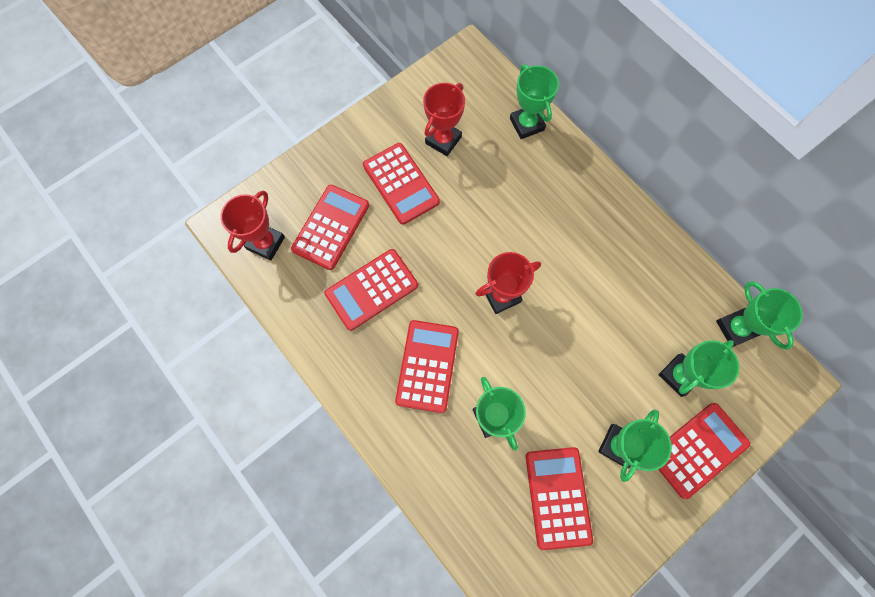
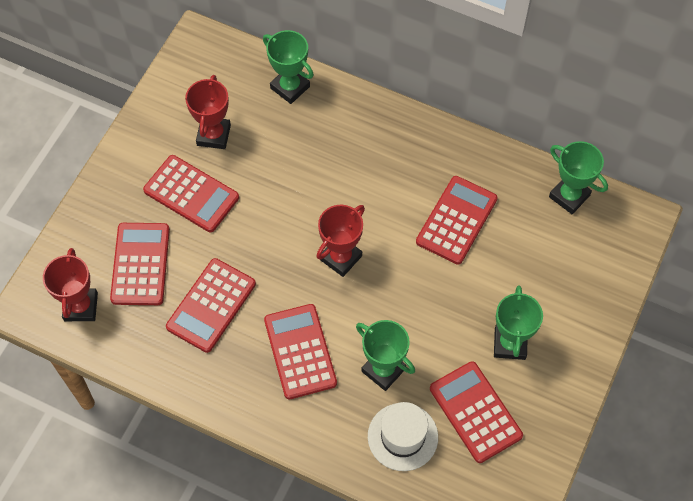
camera: 25 degrees left, 10 degrees down
red calculator [658,403,750,499] -> red calculator moved to [416,176,498,265]
green trophy [659,340,739,397] -> none
none -> white hat [368,402,438,471]

